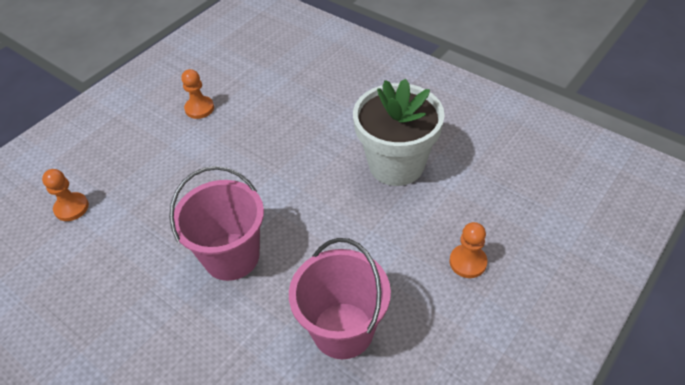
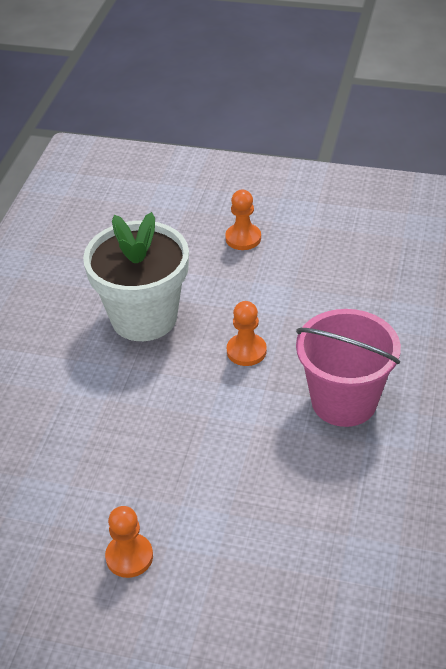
camera: 115 degrees left, 5 degrees down
orange pawn [42,169,89,221] -> orange pawn moved to [227,301,267,366]
pink bucket [289,238,391,359] -> none

